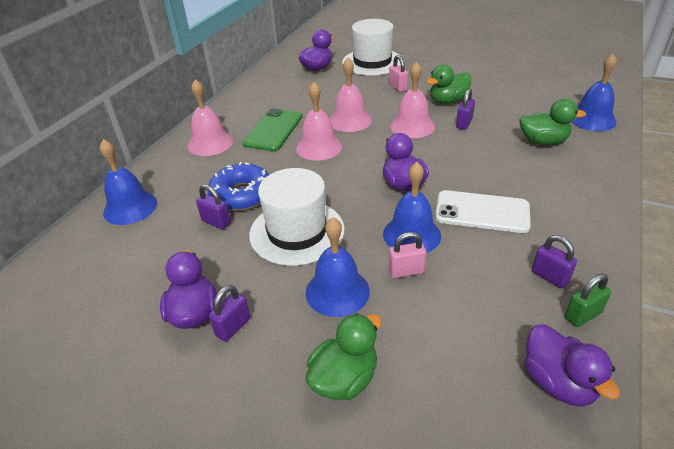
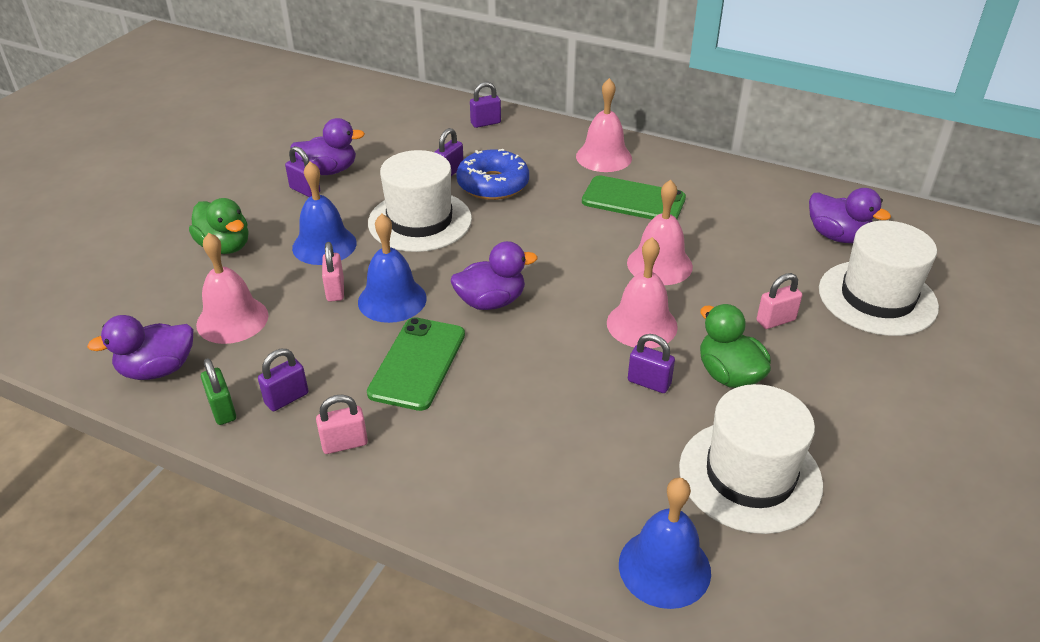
camera: 90 degrees right, 0 degrees up
blue bell [100,139,157,225] -> purple padlock [470,82,501,128]
pink bell [296,82,342,161] -> pink bell moved to [196,233,268,344]
white phone [435,190,531,233] -> green phone [367,317,465,411]
green duck [519,99,586,145] -> none
none -> pink padlock [316,395,368,454]
none -> white hat [679,384,823,534]

